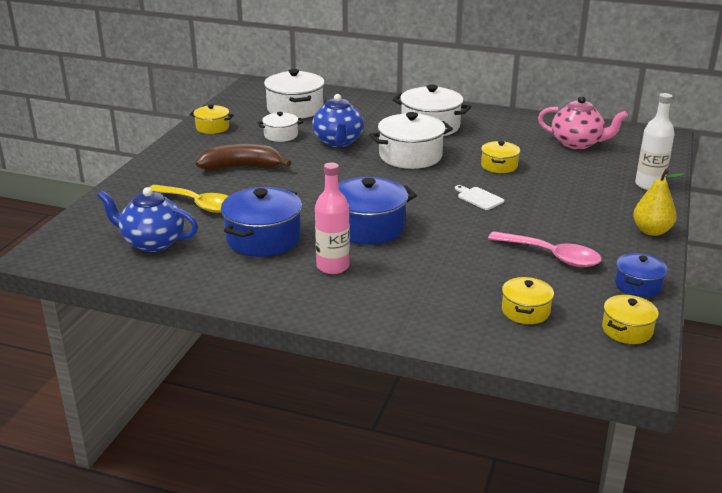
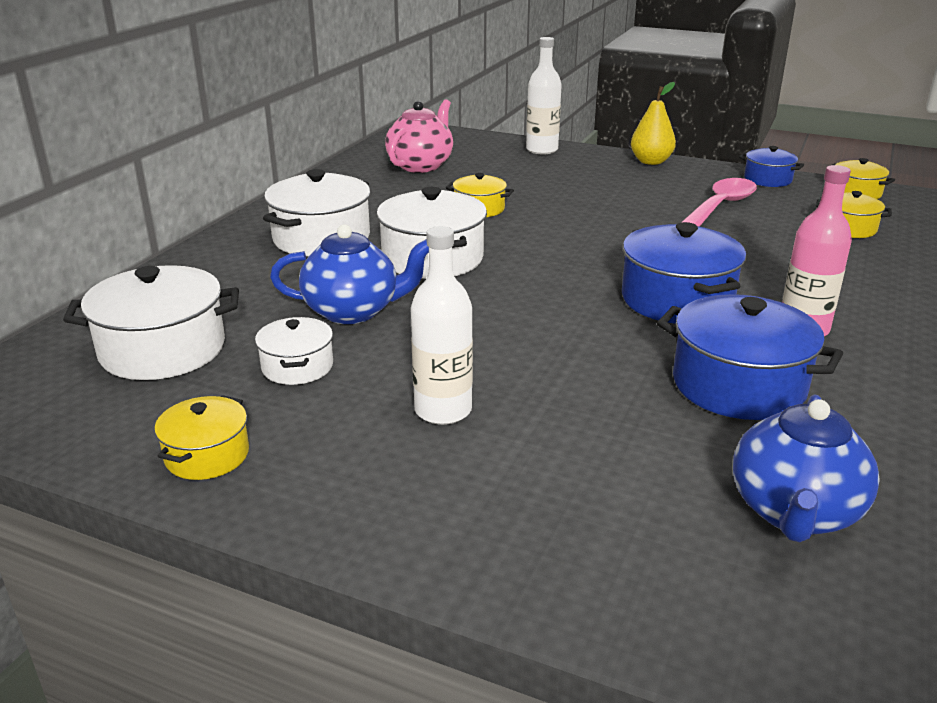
camera: 85 degrees left, 0 degrees up
yellow spoon [149,185,228,213] -> none
brown banana [196,144,291,170] -> white bottle [411,226,473,425]
white cutting board [455,185,504,210] -> none

